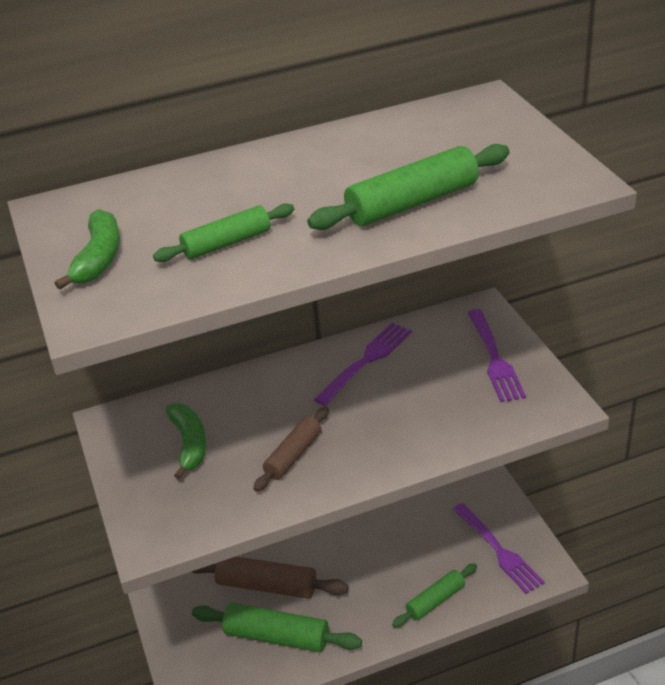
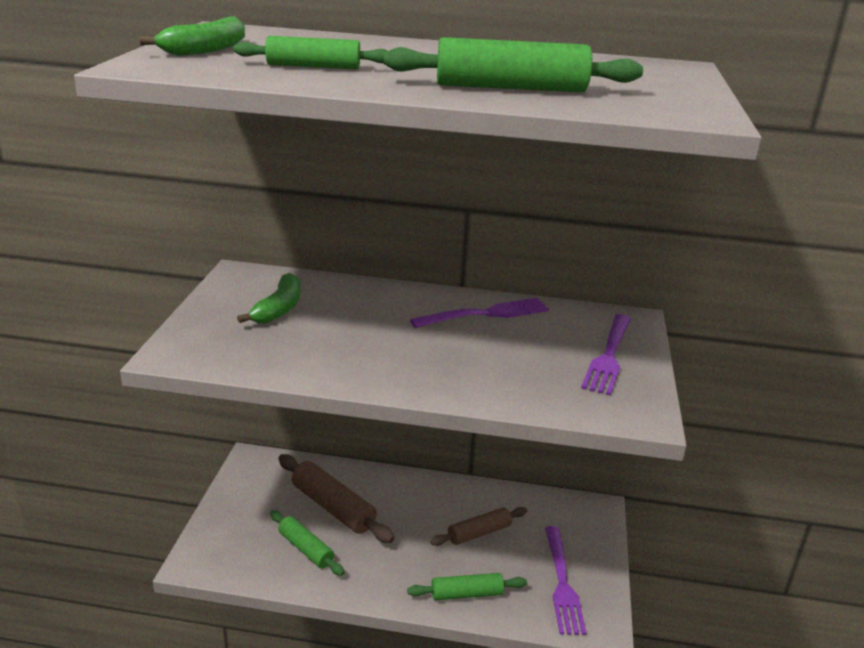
camera: 25 degrees right, 10 degrees down
green rolling pin [192,603,362,652] -> green rolling pin [270,510,344,576], size x0.64
brown rolling pin [253,406,329,492] -> brown rolling pin moved to [430,507,527,546]

